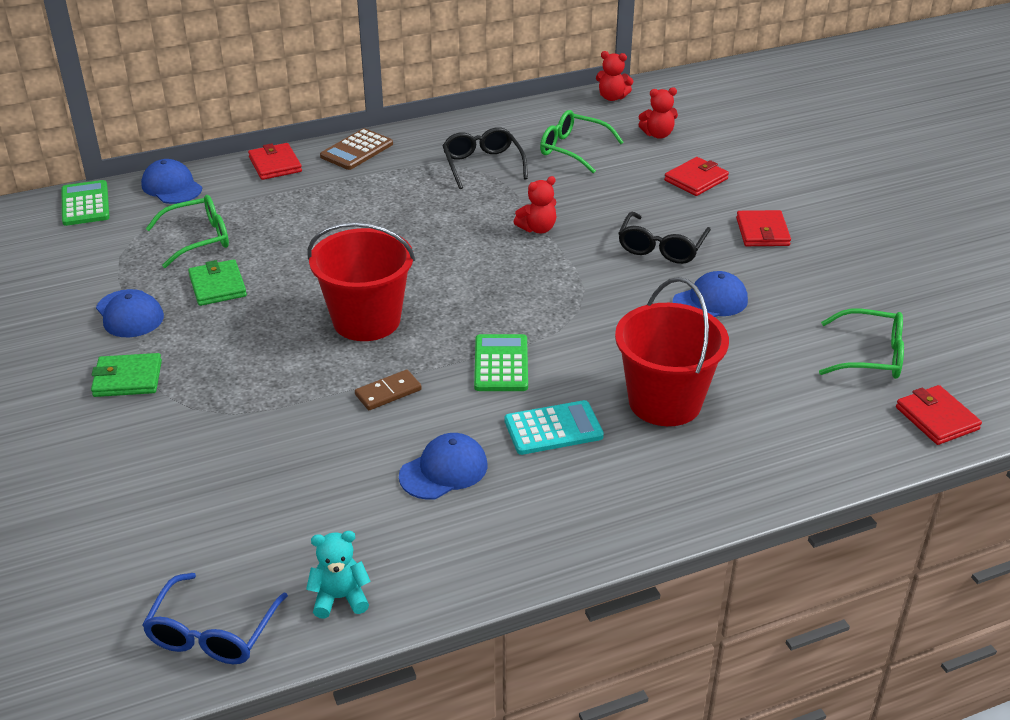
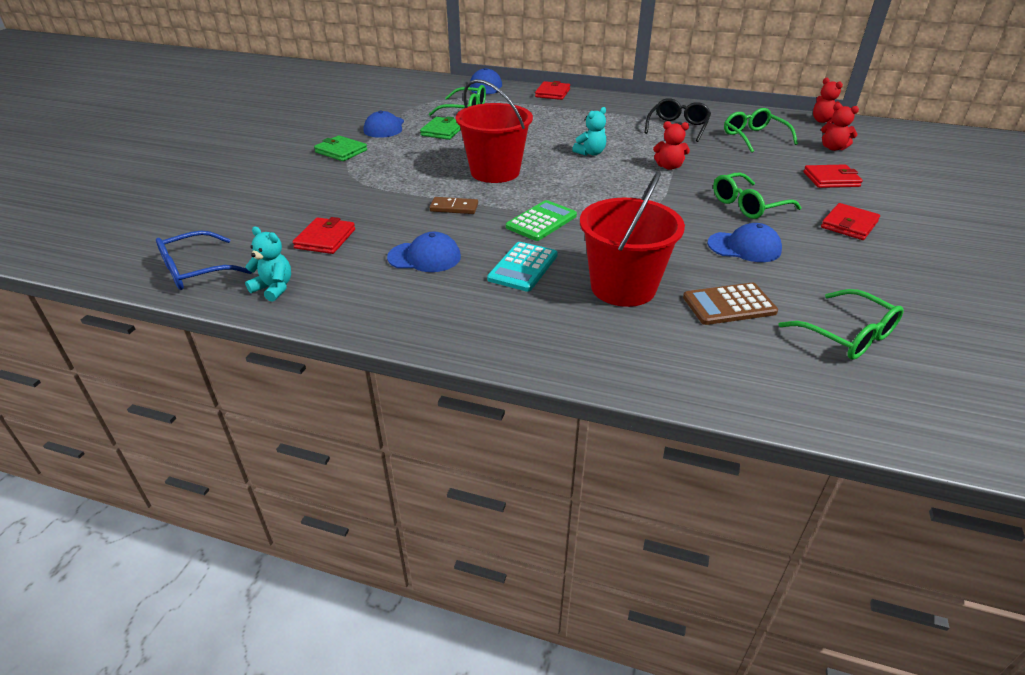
camera: 40 degrees right, 0 degrees up
green calculator [61,180,110,226] -> none
brown calculator [320,128,393,170] -> brown calculator moved to [683,283,778,325]
turquoise calculator [504,400,604,455] -> turquoise calculator turned 90 degrees clockwise [487,242,558,292]
black glasses [618,212,711,264] -> green glasses [713,172,801,219]
red wallet [896,385,982,445] -> red wallet moved to [293,217,355,254]
none -> turquoise teddy bear [572,107,606,156]

